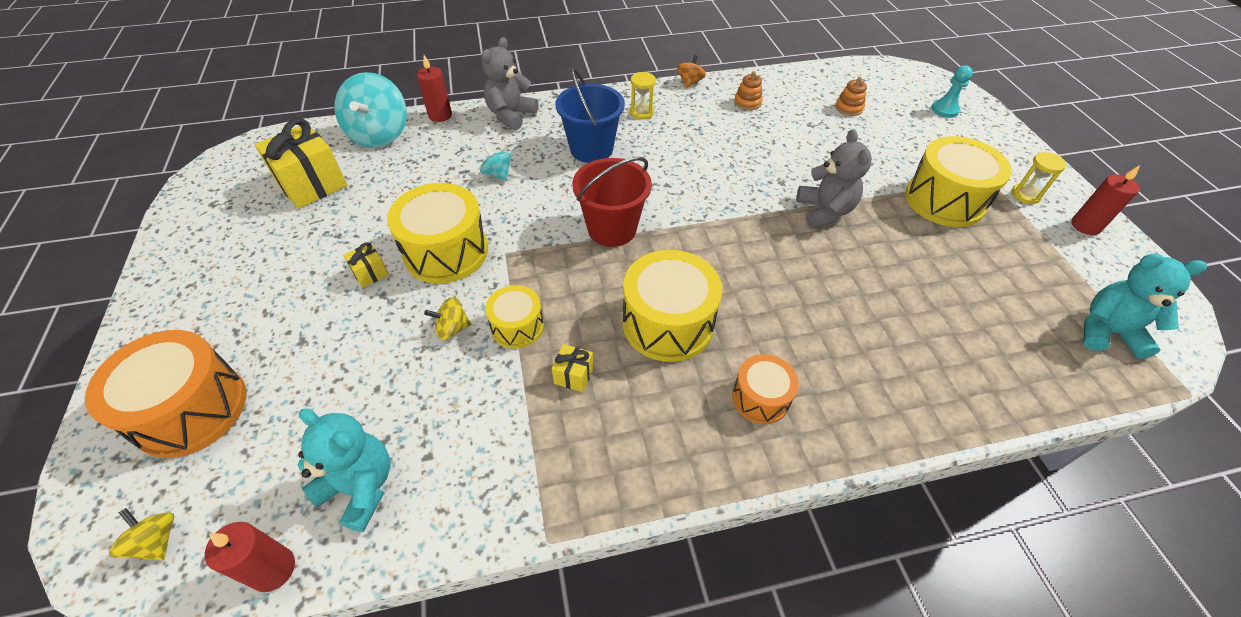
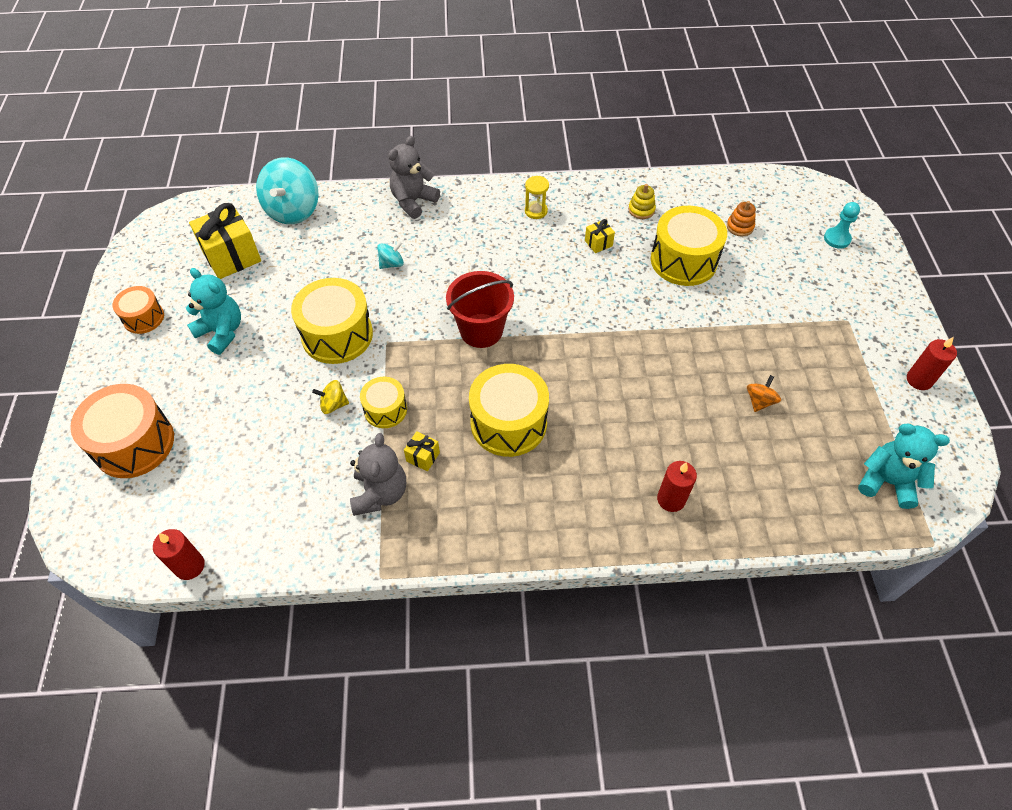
camera: 10 degrees right, 5 degrees up
yellow spinning top [109,508,174,560] -> none
turquoise teddy bear [297,409,391,532] -> turquoise teddy bear moved to [186,268,241,355]
yellow gift [343,242,389,288] -> yellow gift moved to [585,219,615,253]
red candle [417,55,452,122] -> red candle moved to [657,461,697,512]
turquoise spinning top [480,145,511,181] -> turquoise spinning top turned 90 degrees clockwise [377,241,404,269]
blue bucket [555,68,625,163] -> none
orange spinning top [677,55,706,88] -> orange spinning top moved to [747,375,781,412]
orange drum [732,354,799,424] -> orange drum moved to [112,286,164,334]
orange stacking toy [734,71,763,110] -> yellow stacking toy [628,184,656,219]
grey teddy bear [796,129,872,229] -> grey teddy bear moved to [350,433,406,516]
yellow drum [905,136,1012,227] -> yellow drum moved to [651,206,727,286]
yellow hourglass [1011,152,1066,204] -> none

